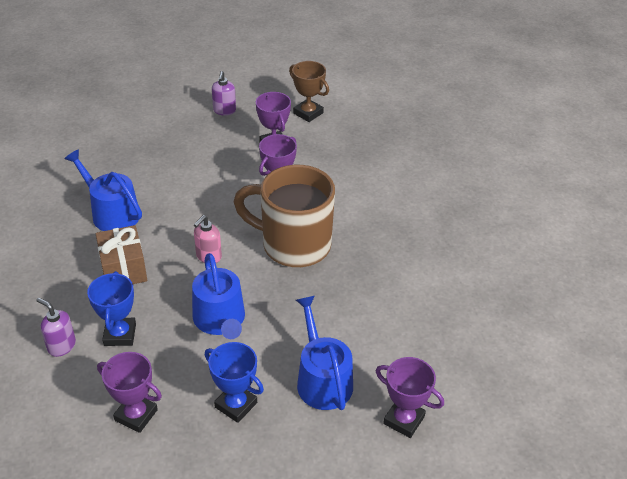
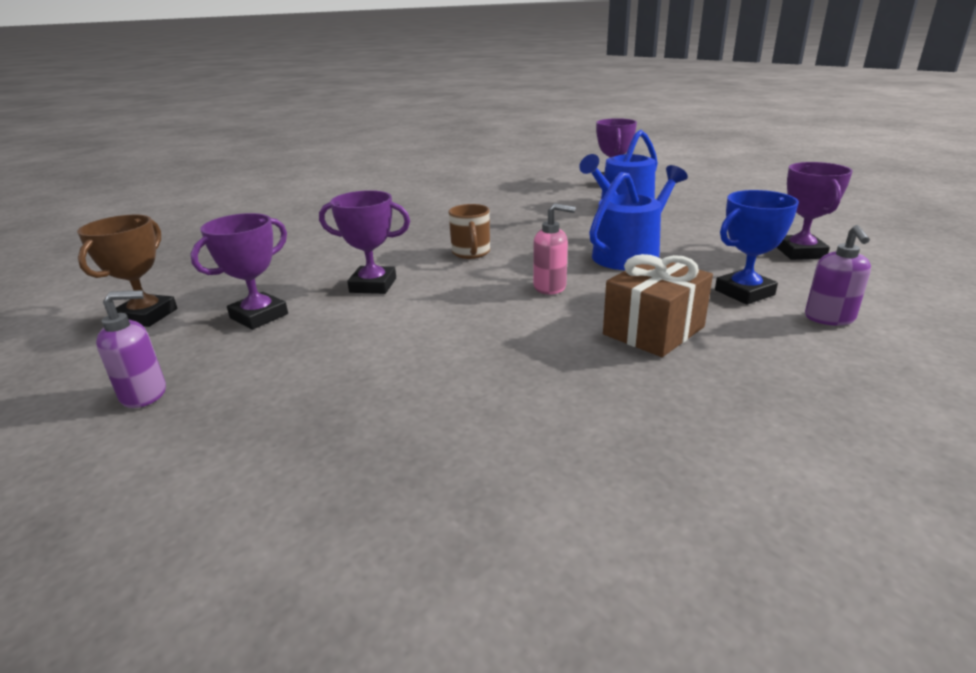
camera: 115 degrees left, 15 degrees down
blue watering can [64,149,142,231] -> none
blue trophy [205,342,264,423] -> none
brown mug [234,165,335,267] -> brown mug [448,204,490,259], size x0.43

